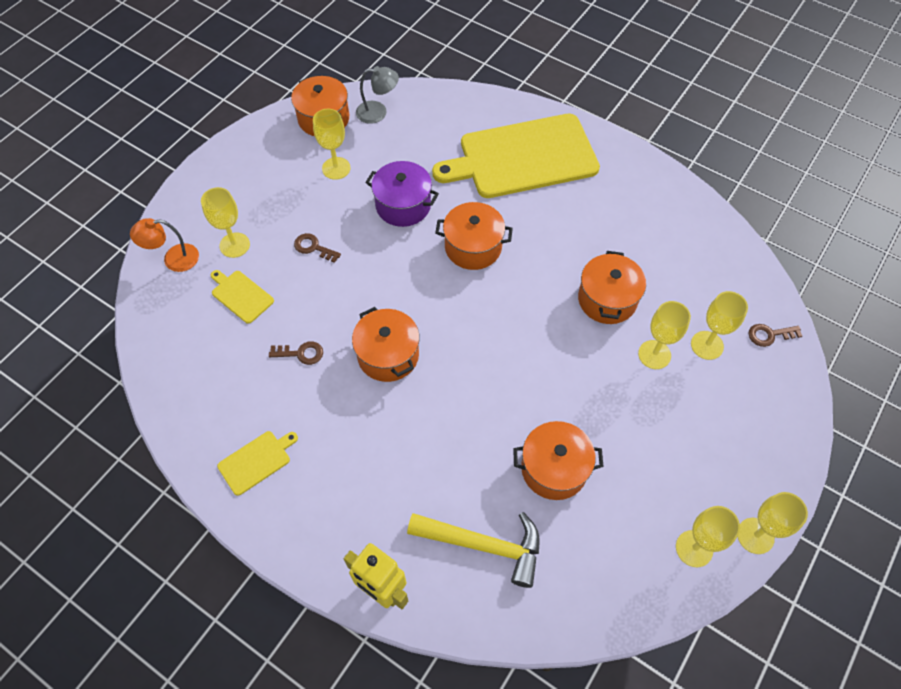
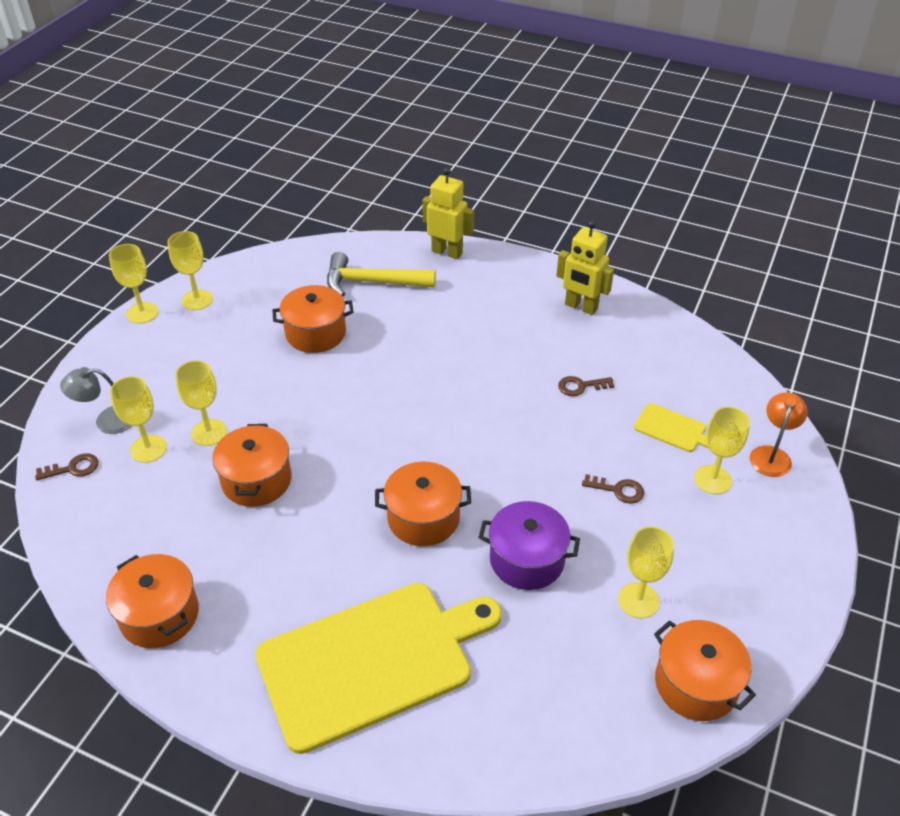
camera: 170 degrees right, 15 degrees down
orange lamp [130,218,199,272] -> orange lamp turned 45 degrees counterclockwise [750,392,808,477]
yellow cutting board [217,431,298,496] -> yellow robot [556,220,614,315]
orange pot [352,307,420,382] -> orange pot moved to [106,554,199,648]
grey lamp [356,66,399,124] -> grey lamp moved to [60,367,132,434]

